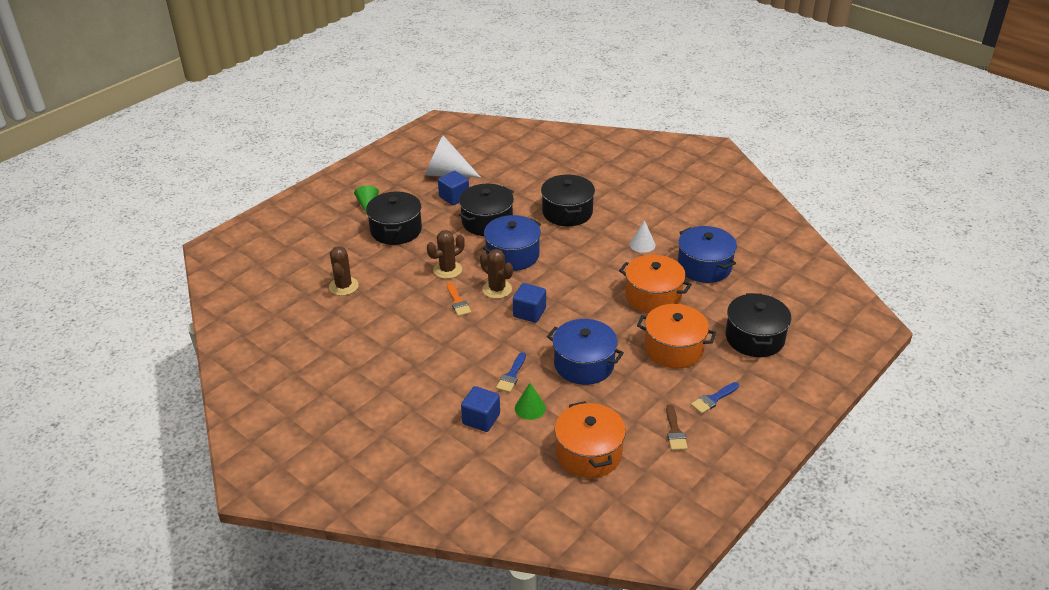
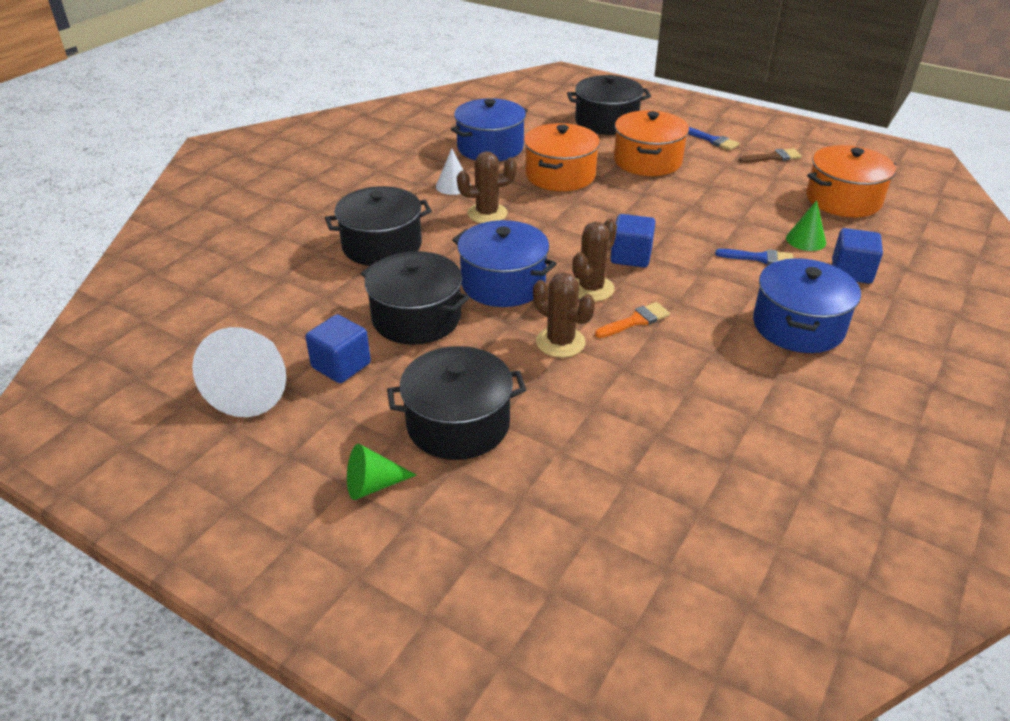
camera: 100 degrees left, 0 degrees up
brown cactus [329,246,359,296] -> brown cactus moved to [457,151,517,223]
blue pot [547,319,624,385] -> blue pot moved to [753,258,861,353]

